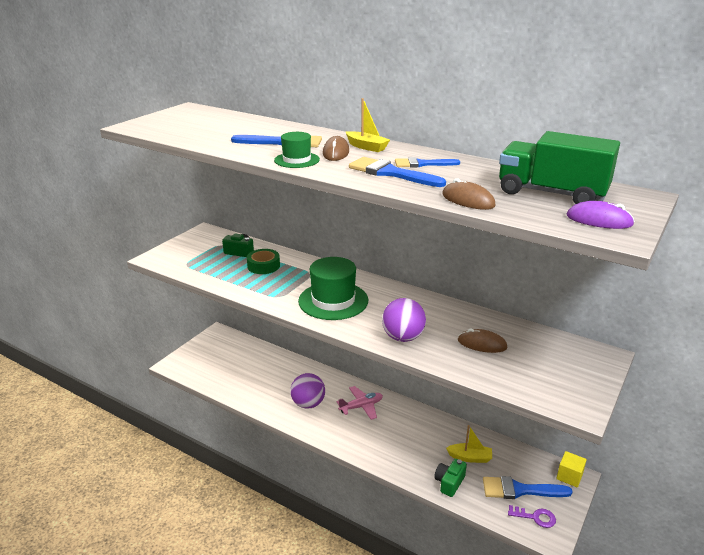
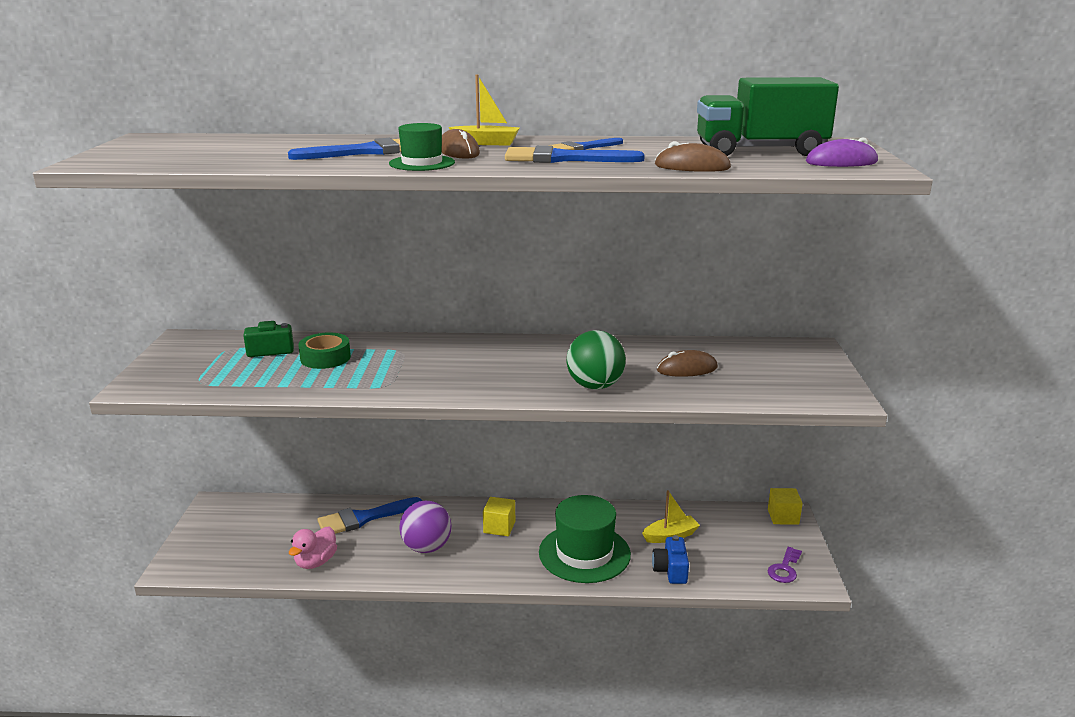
camera: 30 degrees left, 5 degrees down
green hat [298,257,368,320] -> green hat moved to [539,495,631,583]
pink plane [337,386,383,420] -> yellow cube [483,497,515,536]
purple ball [382,298,426,342] -> green ball [566,330,626,390]
green camera [434,459,467,497] -> blue camera [652,535,689,584]
blue brush [483,476,573,499] -> blue brush moved to [317,497,422,534]
purple key [508,505,556,528] -> purple key turned 135 degrees clockwise [768,547,802,583]
none -> pink duck [289,526,337,569]

